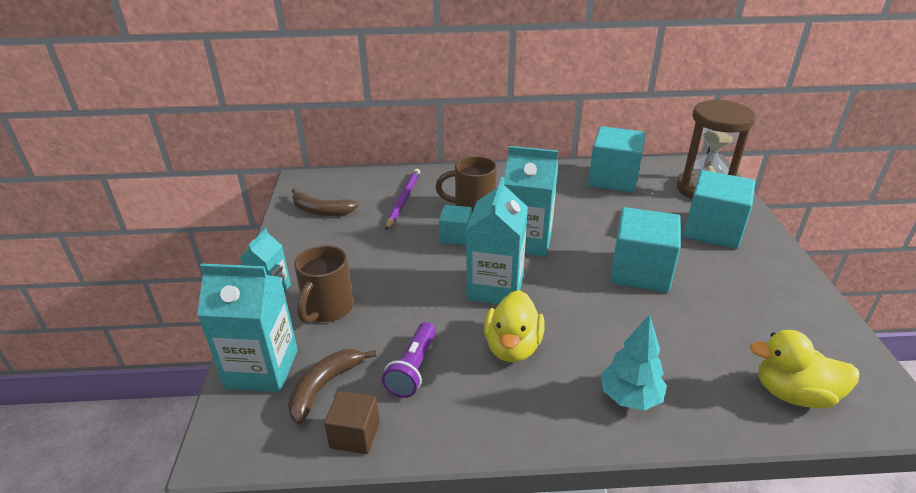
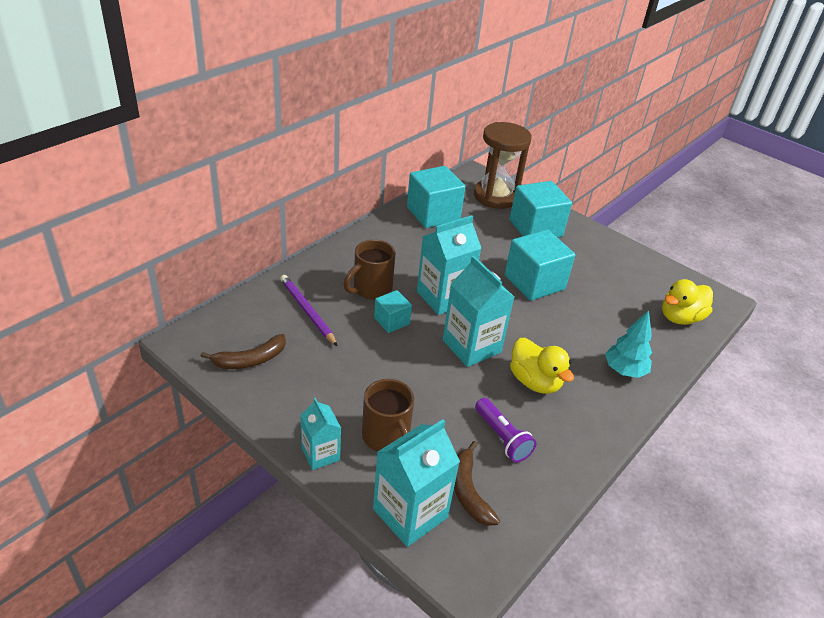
camera: 50 degrees left, 5 degrees up
brown cube [324,391,380,454] -> none

